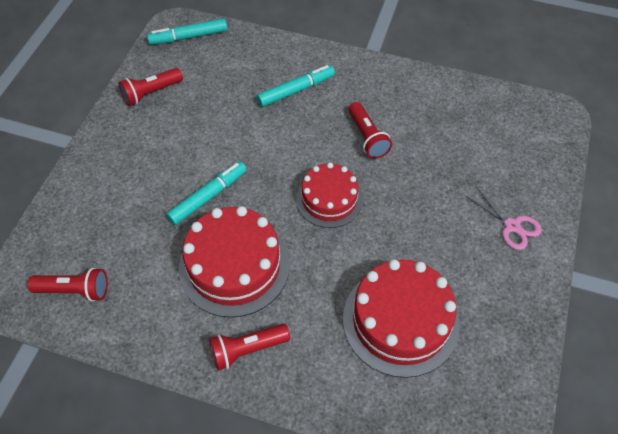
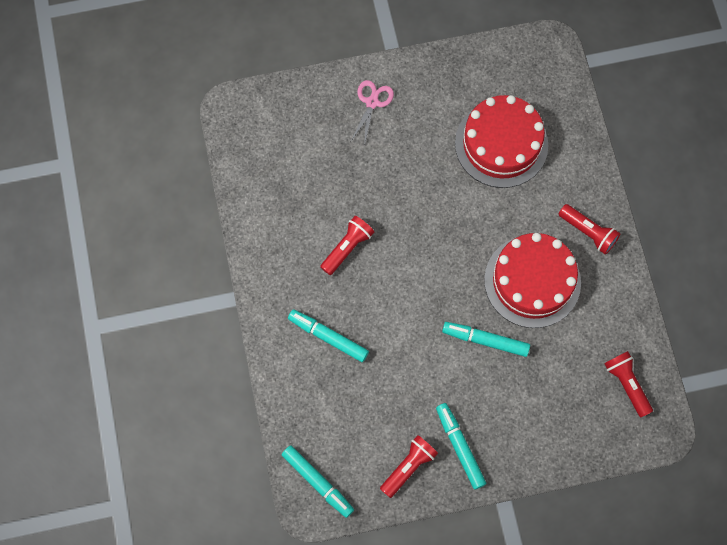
camera: 120 degrees left, 15 degrees up
red flashlight [119,68,183,106] -> red flashlight turned 75 degrees counterclockwise [380,435,438,498]
red cake [296,162,363,228] -> none
none -> turquoise marker [436,403,486,490]

